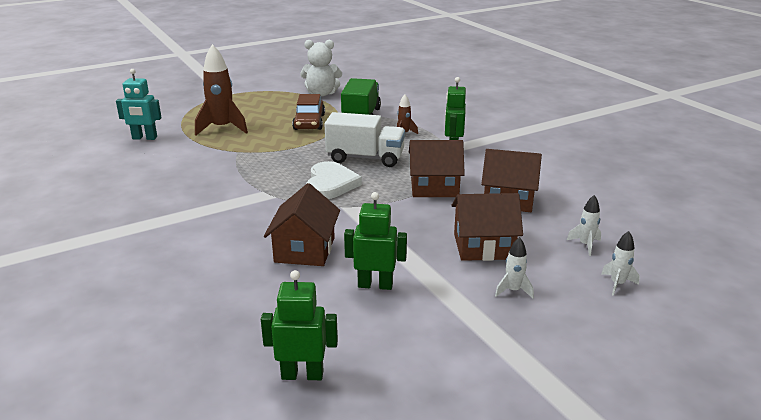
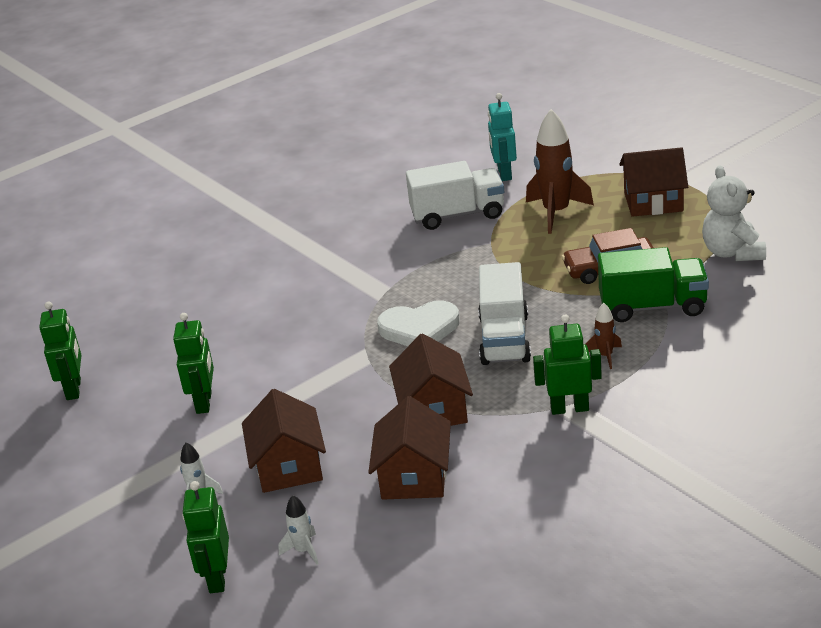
camera: 85 degrees right, 5 degrees up
brown house [264,183,340,266] -> brown house moved to [619,147,688,217]
white rocket [601,231,640,296] -> green robot [182,481,229,593]
none -> white truck [406,161,504,230]

